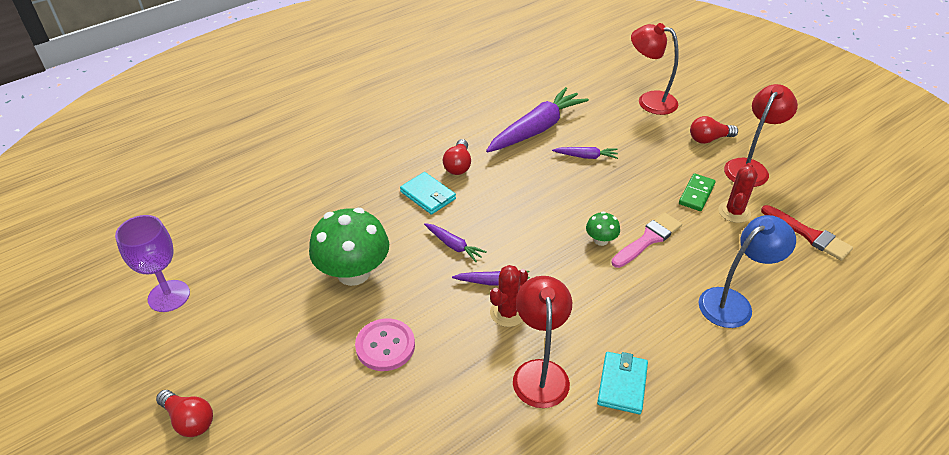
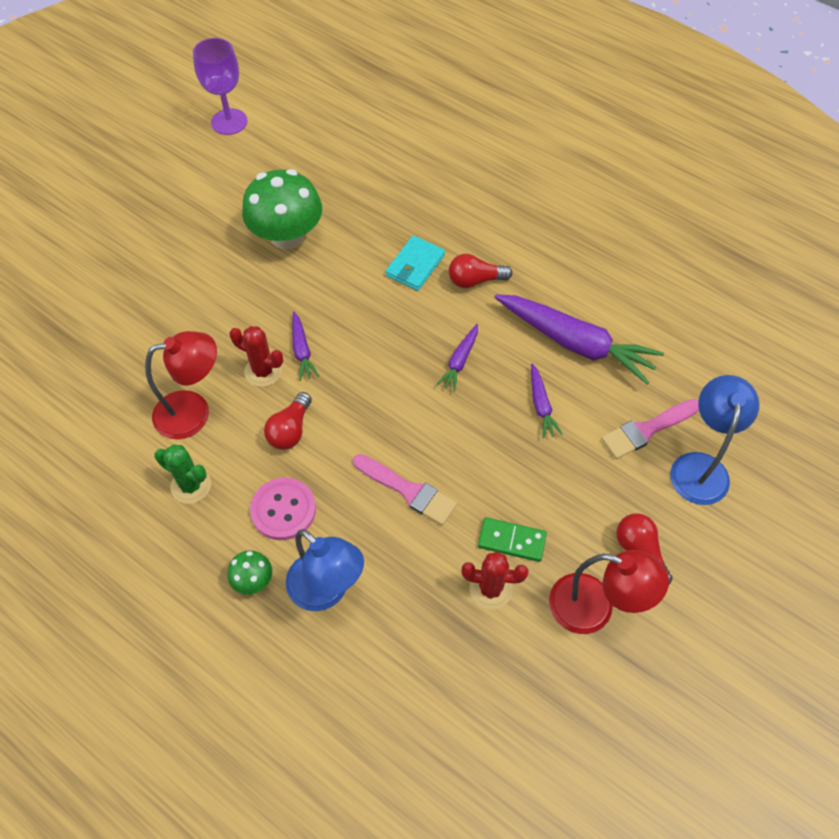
camera: 75 degrees right, 15 degrees up
red light bulb [156,390,213,437] -> red light bulb moved to [264,392,312,450]
pink button [355,319,415,371] -> pink button moved to [250,478,316,540]
purple carrot [424,223,486,262] -> purple carrot moved to [436,324,478,392]
green mushroom [586,212,620,246] -> green mushroom moved to [227,550,272,595]
turquoise wallet [597,352,648,414] -> green cactus [154,444,211,504]
red lamp [631,23,679,115] -> blue lamp [670,375,760,505]
red brush [761,205,853,261] -> none
none -> pink brush [601,399,699,459]

